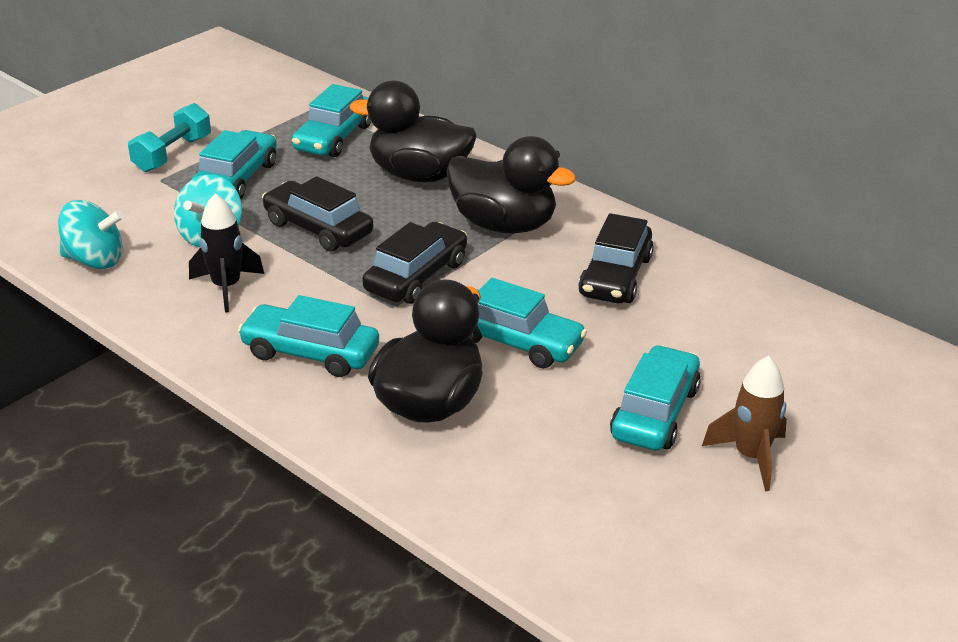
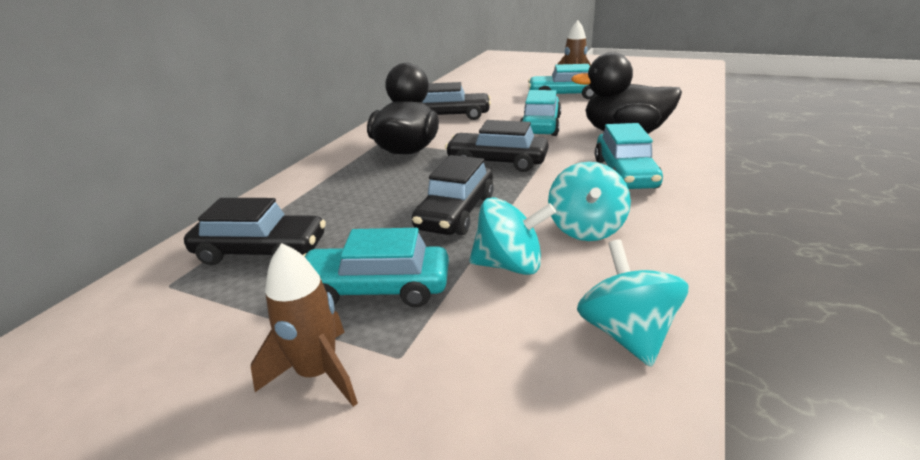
camera: 105 degrees left, 5 degrees down
turquoise dumbbell [128,103,211,172] -> brown rocket [251,243,358,407]
black rocket [189,193,264,313] -> turquoise spinning top [548,162,631,241]
turquoise car [292,84,371,157] -> black car [184,198,326,265]
black duck [350,81,477,182] -> none

